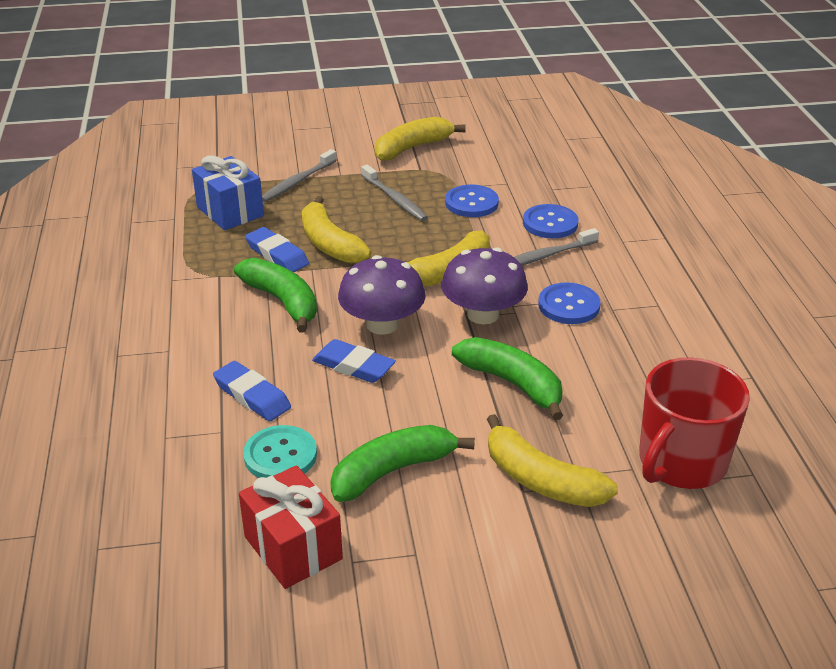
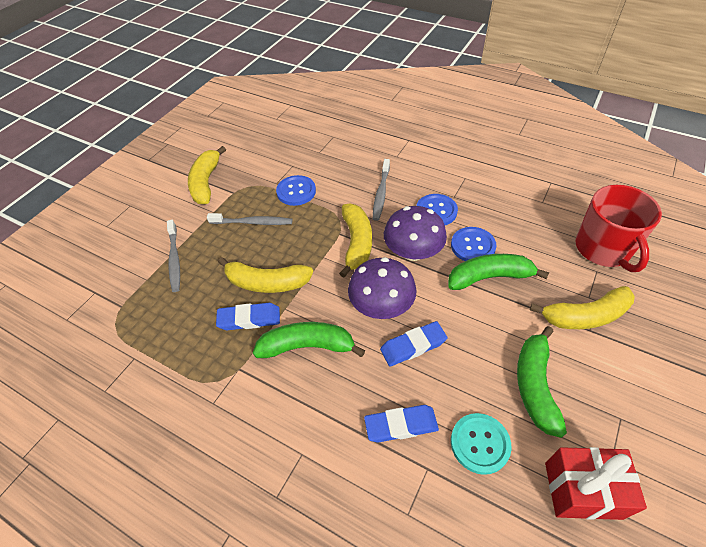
camera: 50 degrees left, 15 degrees up
blue gift [192,155,264,230] -> none
blue button [523,204,578,238] -> blue button moved to [451,227,496,261]

